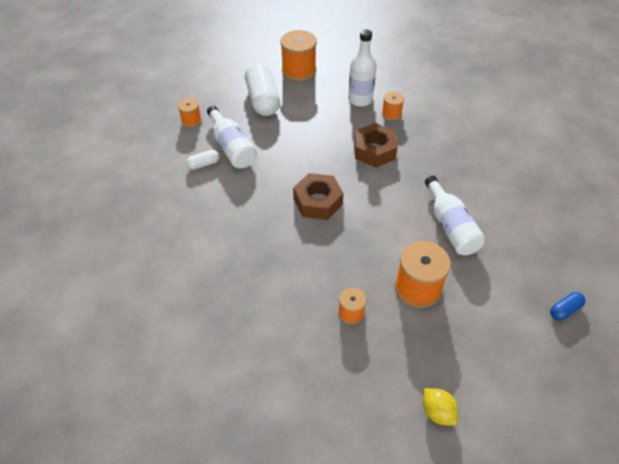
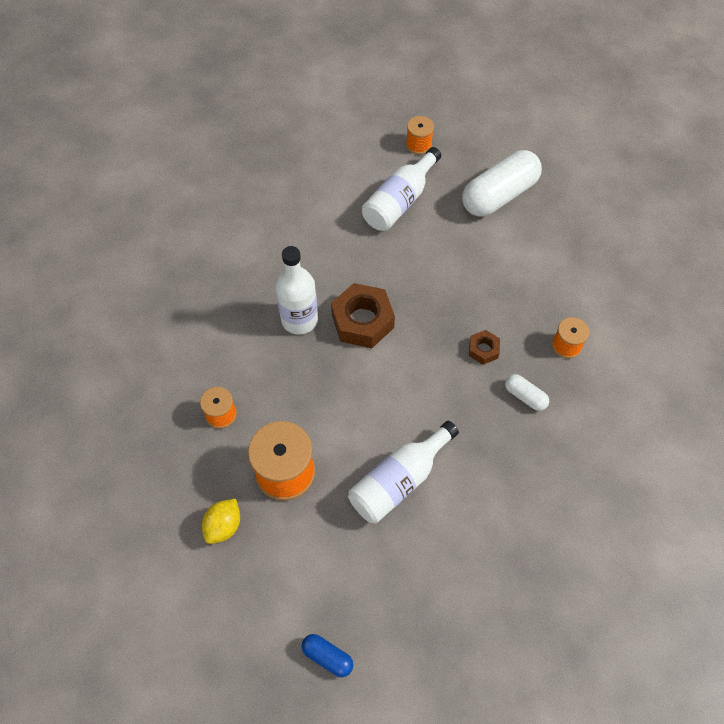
camera: 65 degrees right, 10 degrees up
white capsule [186,150,219,170] -> white capsule moved to [505,374,549,411]
orange spool [280,30,317,81] -> none
white bottle [348,30,376,107] -> white bottle moved to [275,246,318,335]
brown nut [354,123,398,167] -> brown nut [469,330,500,365], size x0.51
yellow lemon [423,388,458,426] -> yellow lemon moved to [202,499,240,544]

